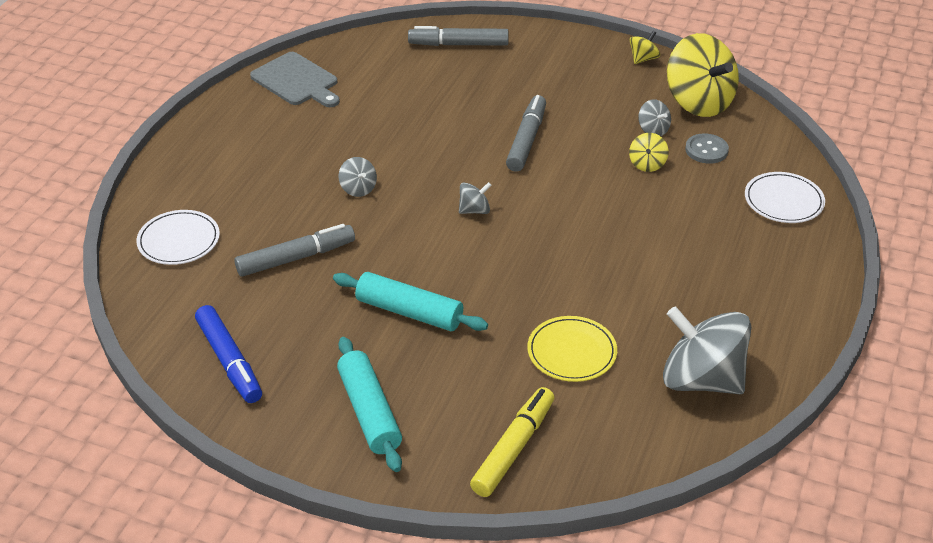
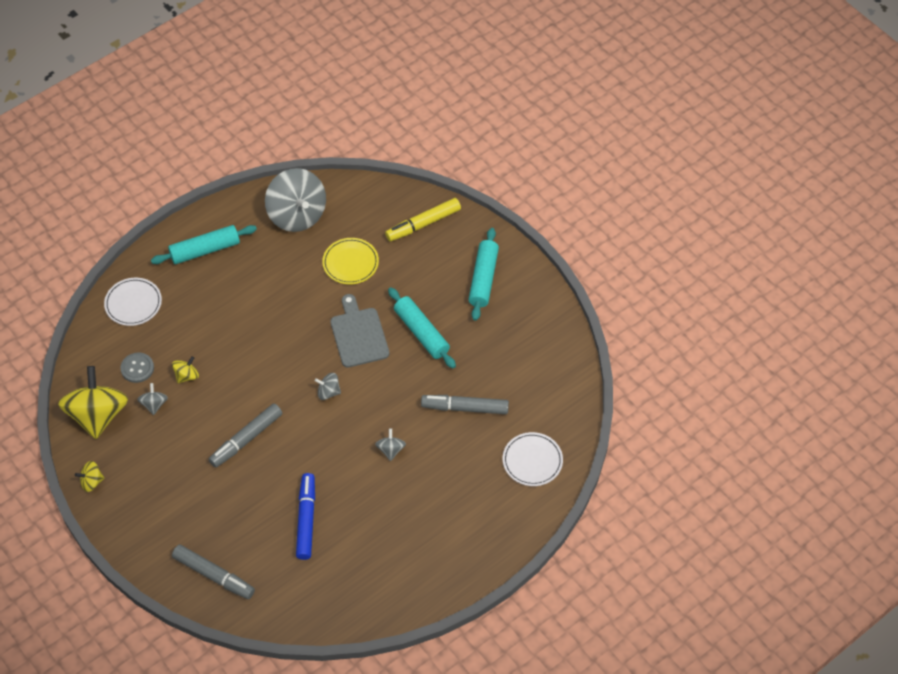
camera: 150 degrees left, 15 degrees up
blue marker [195,305,262,403] -> blue marker moved to [296,473,315,560]
grey cutting board [250,52,340,107] -> grey cutting board moved to [330,294,389,368]
none -> turquoise rolling pin [151,225,257,264]

